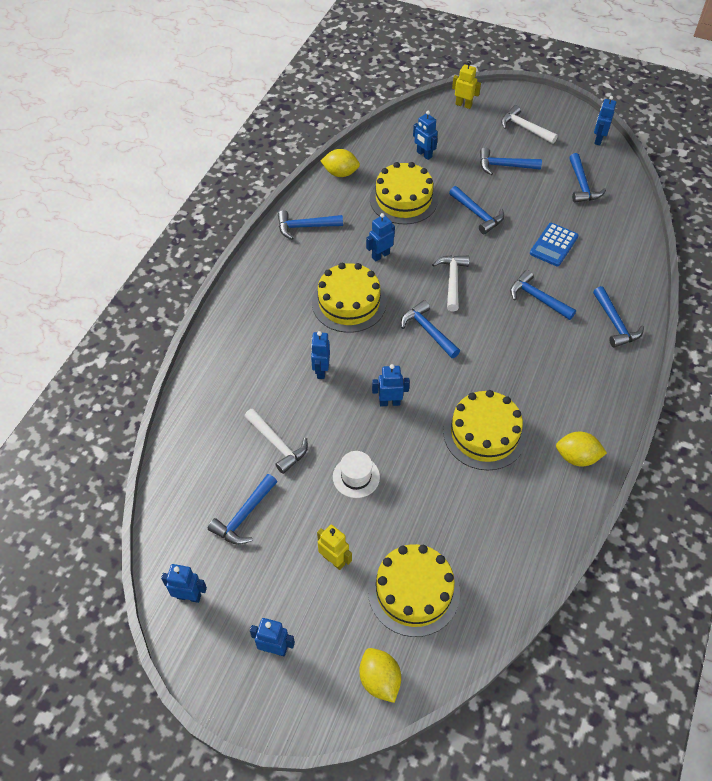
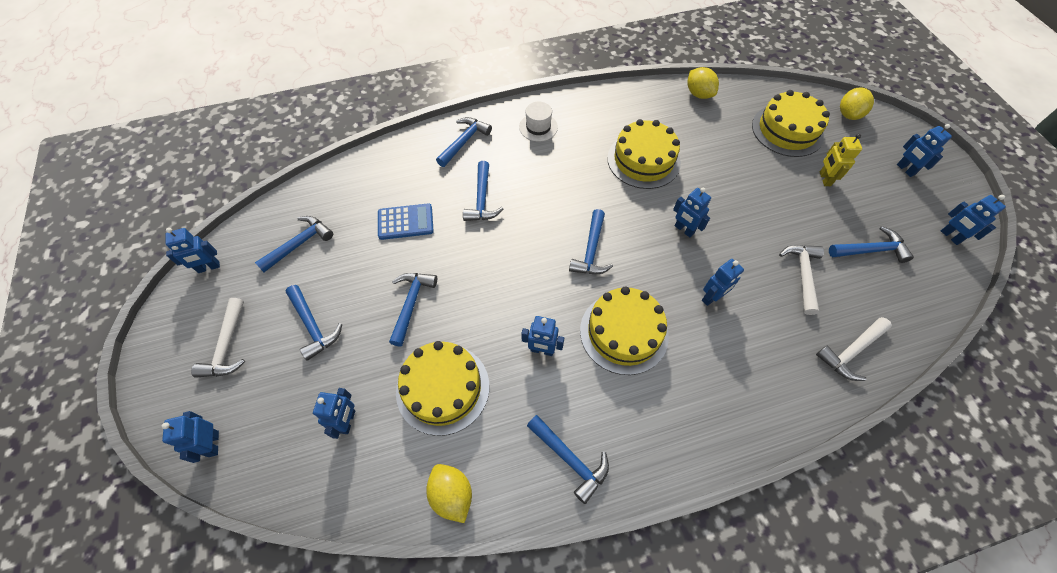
camera: 130 degrees left, 5 degrees up
white hat [333,451,380,498] -> white hat moved to [519,102,558,141]
white hammer [432,255,469,312] -> white hammer moved to [816,317,892,381]
yellow robot [452,61,481,109] -> blue robot [162,411,219,463]
yellow lemon [556,432,607,467] -> yellow lemon moved to [688,67,719,99]

